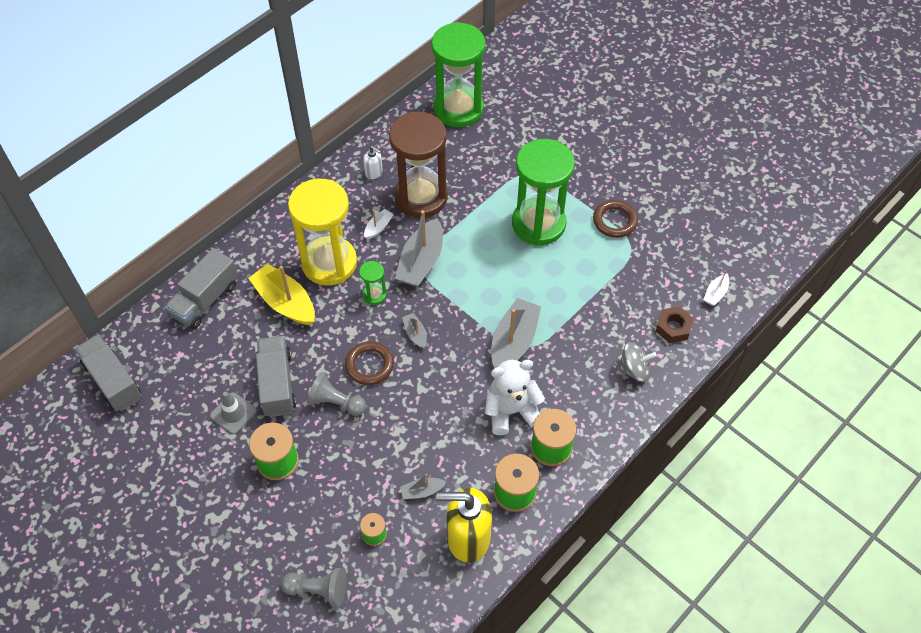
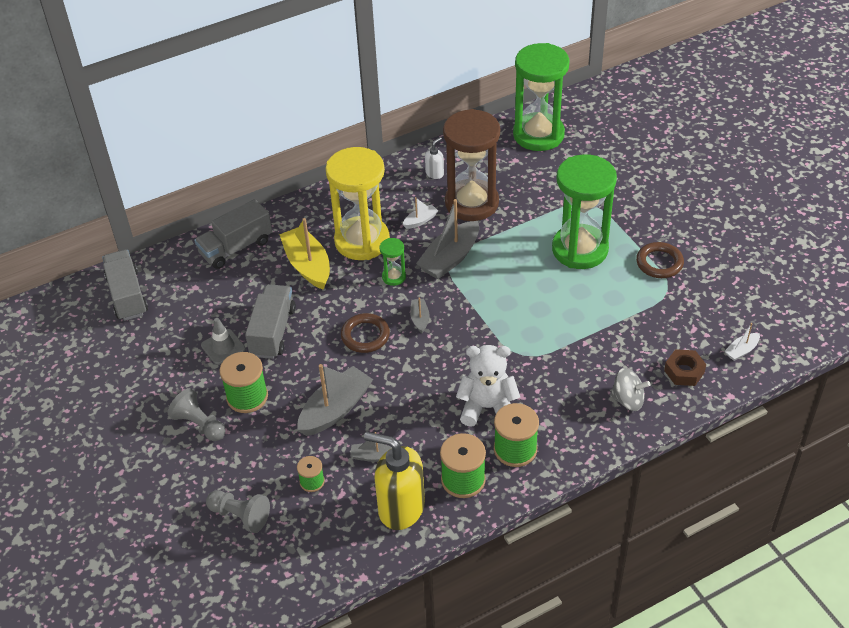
camera: 20 degrees right, 10 degrees down
grey pawn [307,372,366,416] -> grey pawn moved to [167,388,225,441]
white soap dispenser [364,146,383,179] -> white soap dispenser turned 105 degrees counterclockwise [425,137,444,179]
grey boat [491,298,541,368] -> grey boat moved to [297,364,373,436]

